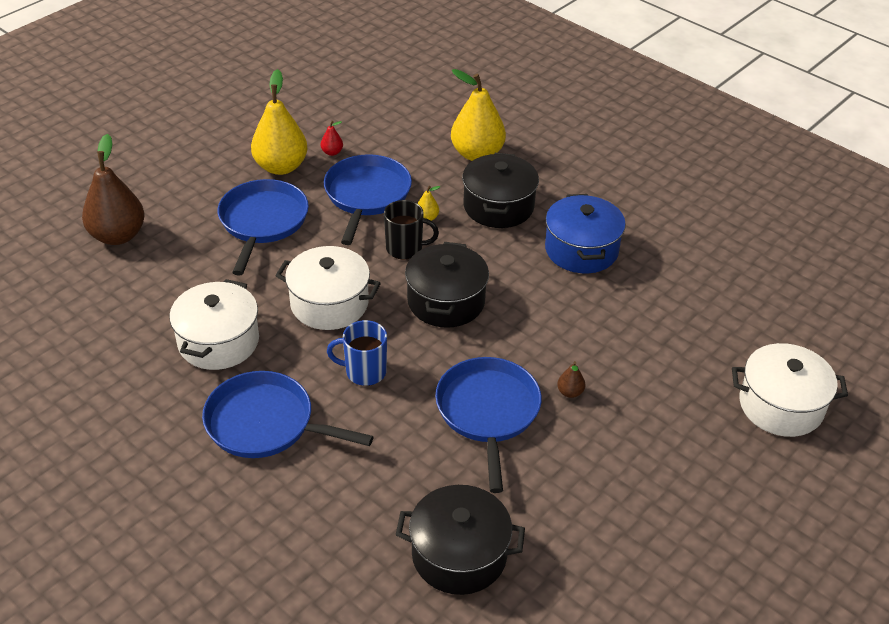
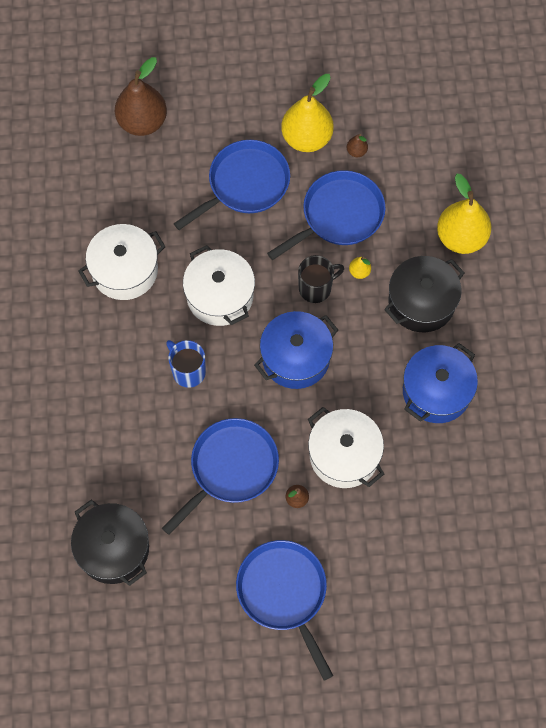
camera: 45 degrees right, 25 degrees up
blue pan [202,371,374,458] -> blue pan moved to [236,540,333,680]
red pear [321,121,343,156] -> brown pear [347,134,368,157]
black mug [384,200,439,259] -> black mug turned 75 degrees counterclockwise [298,255,344,303]
black pot [405,242,489,328] -> blue pot [254,311,338,389]
white pot [732,343,848,437] -> white pot moved to [308,407,384,488]

